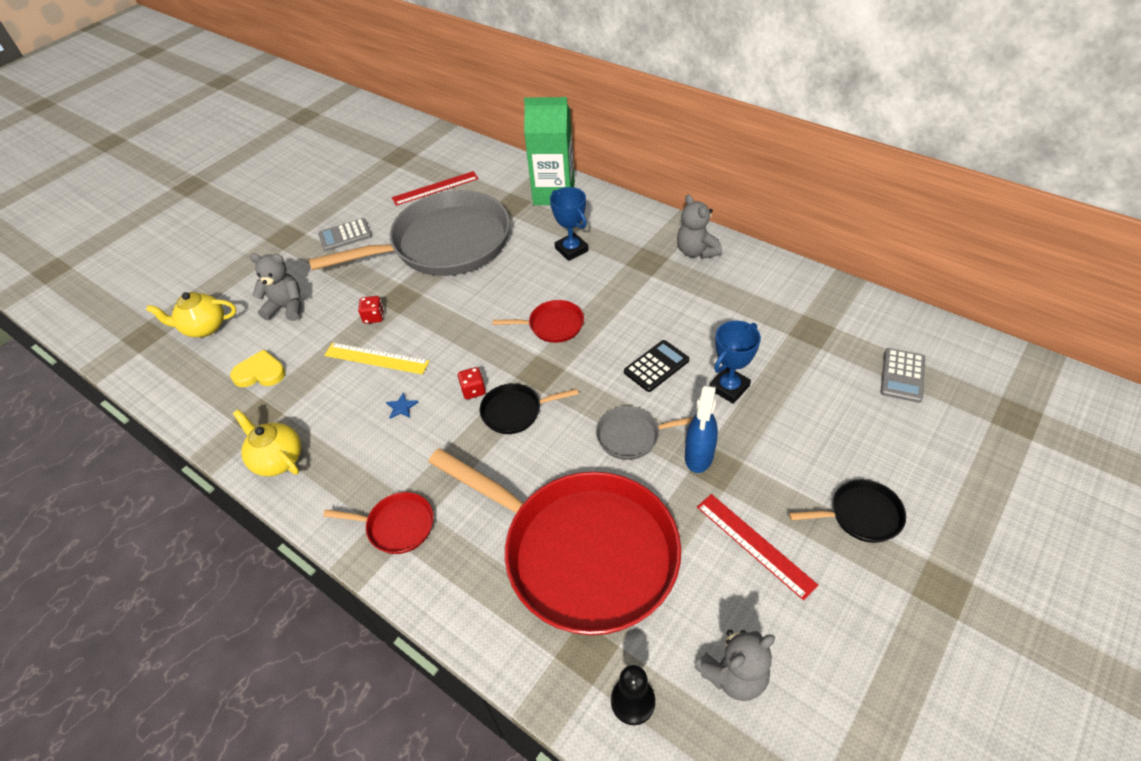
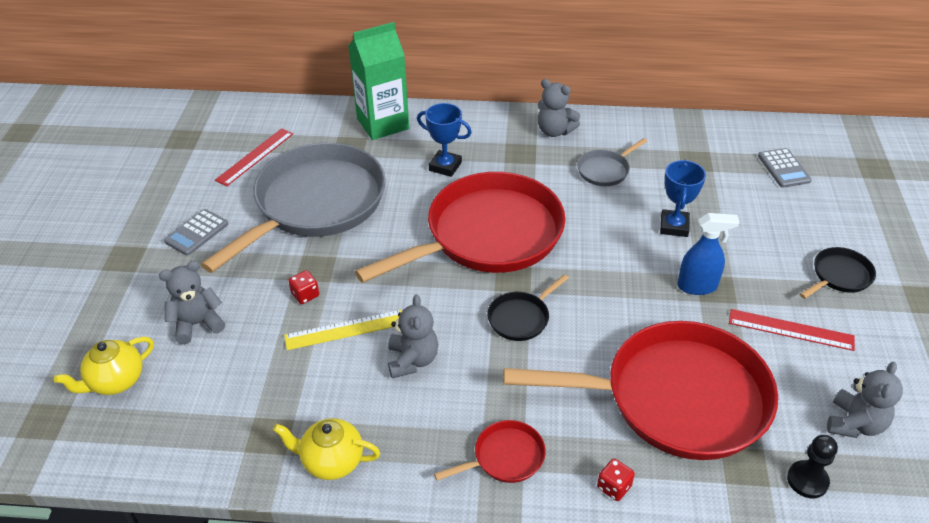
camera: 35 degrees left, 5 degrees down
yellow heart [230,350,285,387] -> none
blue star [386,392,419,419] -> grey teddy bear [388,295,438,378]
red dice [458,367,486,399] -> red dice moved to [597,458,635,501]
red pan [493,300,584,343] -> red pan [355,172,566,283], size x2.43
grey pan [596,406,693,460] -> grey pan moved to [577,138,647,186]
black calculator [624,340,689,392] -> none
blue spray bottle [685,385,718,473] -> blue spray bottle turned 75 degrees counterclockwise [677,213,740,295]

